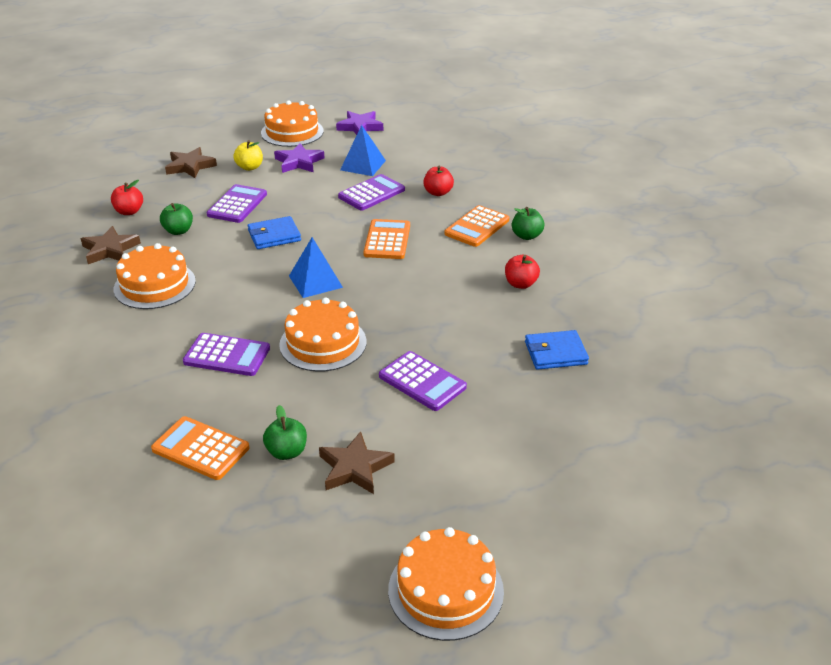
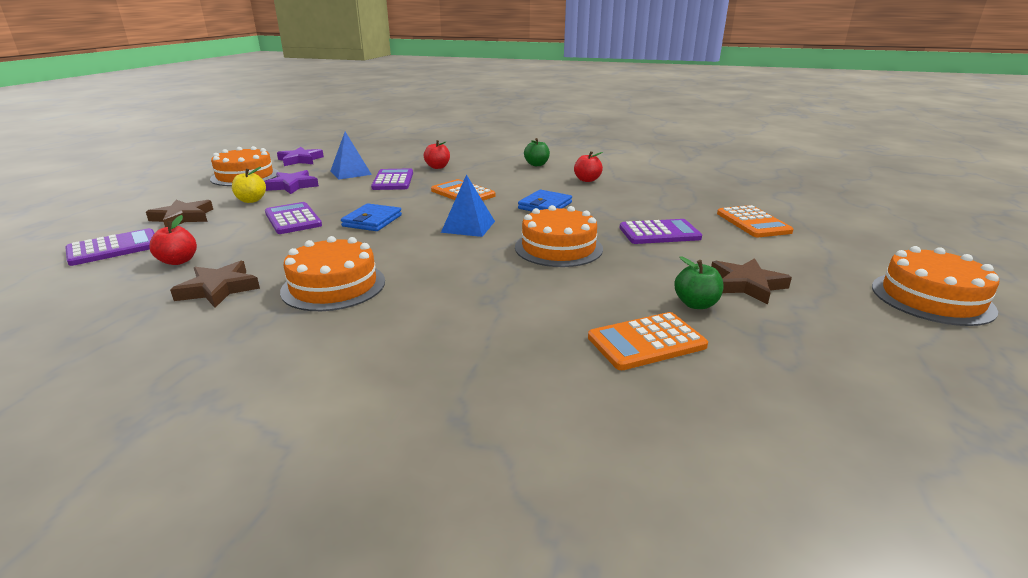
camera: 50 degrees left, 10 degrees down
green apple [160,203,193,235] -> none
purple calculator [183,333,270,376] -> purple calculator moved to [65,228,154,266]
orange calculator [444,205,509,247] -> orange calculator moved to [717,205,793,237]
blue wallet [525,330,589,370] -> blue wallet moved to [518,190,572,212]

